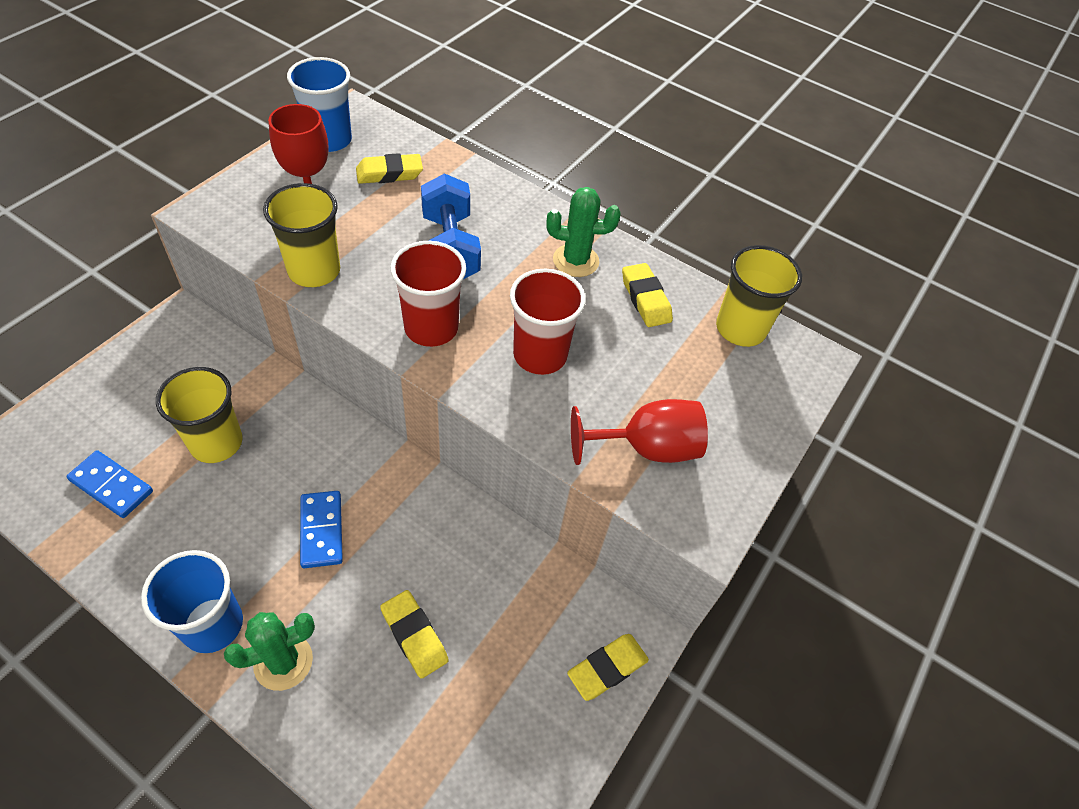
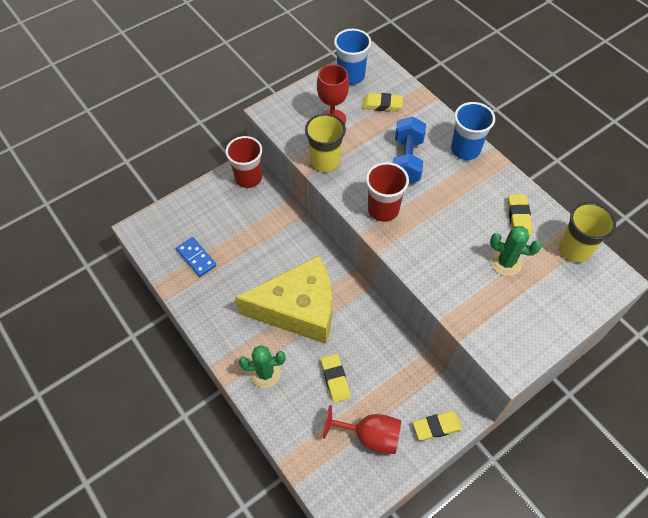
camera: 25 degrees right, 5 degrees up
blue cup [141,550,243,653] -> blue cup moved to [451,102,495,160]
yellow cup [156,367,243,463] -> none
blue domino [300,491,343,568] -> yellow cheese [235,256,332,344]
red cup [510,269,586,375] -> red cup moved to [226,136,262,188]
green cactus [546,187,620,277] -> green cactus moved to [490,226,542,276]
red goblet [571,399,708,465] -> red goblet moved to [323,405,401,454]

